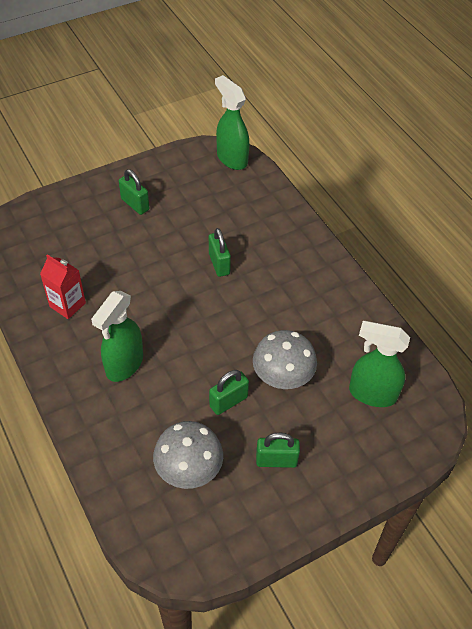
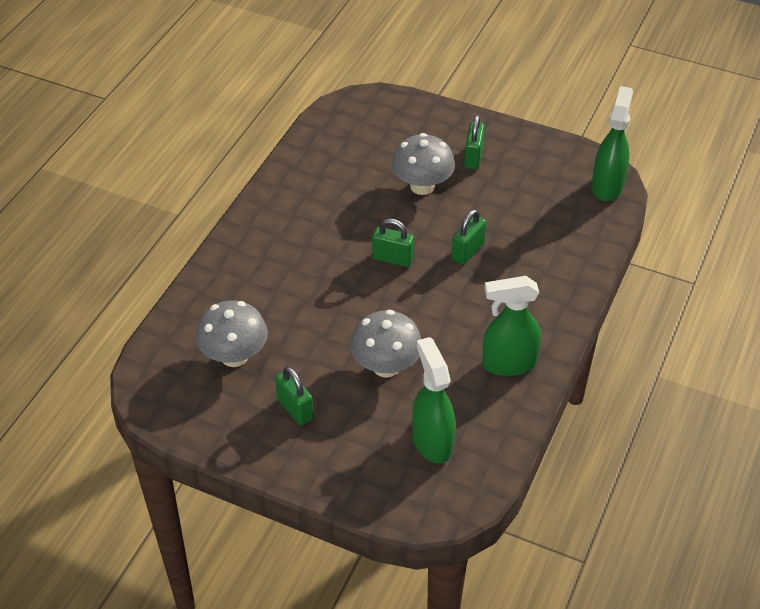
camera: 55 degrees right, 5 degrees down
red carton [40,254,86,319] -> none
green spray bottle [91,291,143,382] -> green spray bottle moved to [482,276,541,376]
green padlock [209,370,249,415] -> green padlock moved to [372,218,414,267]
none -> grey mushroom [392,133,455,195]

